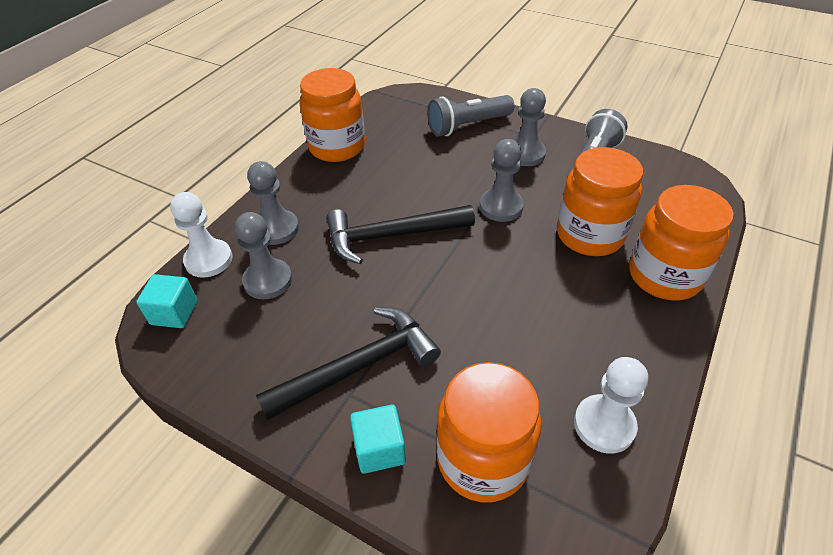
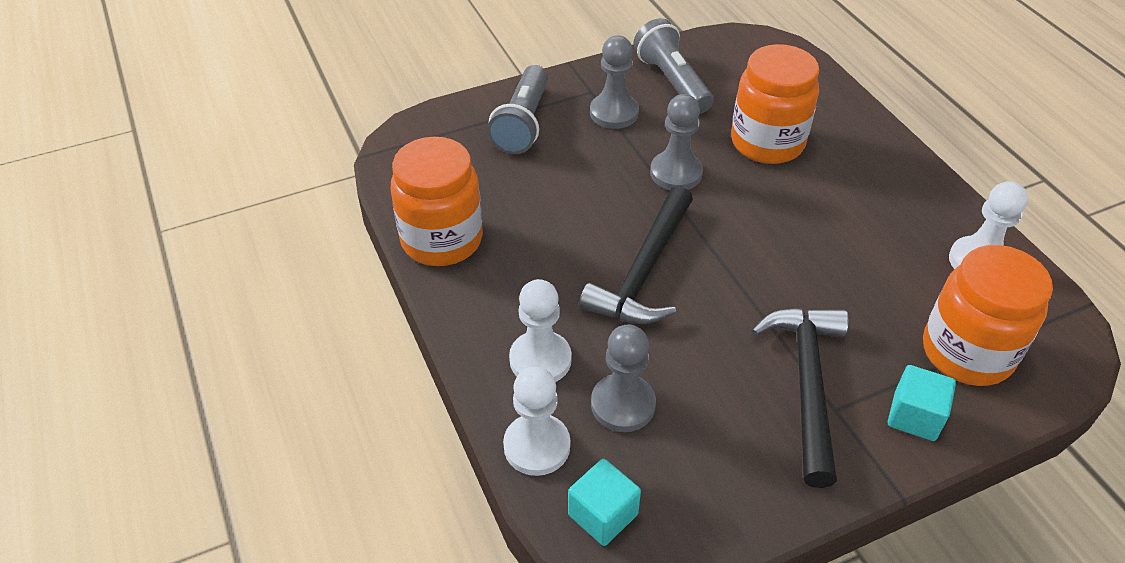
camera: 55 degrees left, 0 degrees up
grey pawn [247,161,299,245] -> white pawn [509,279,572,382]
orange jar [630,185,734,300] -> none

